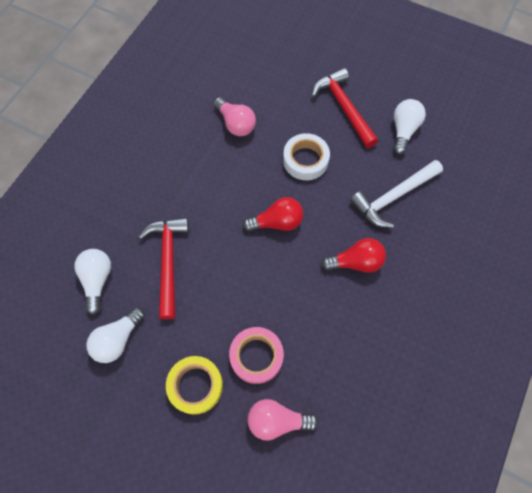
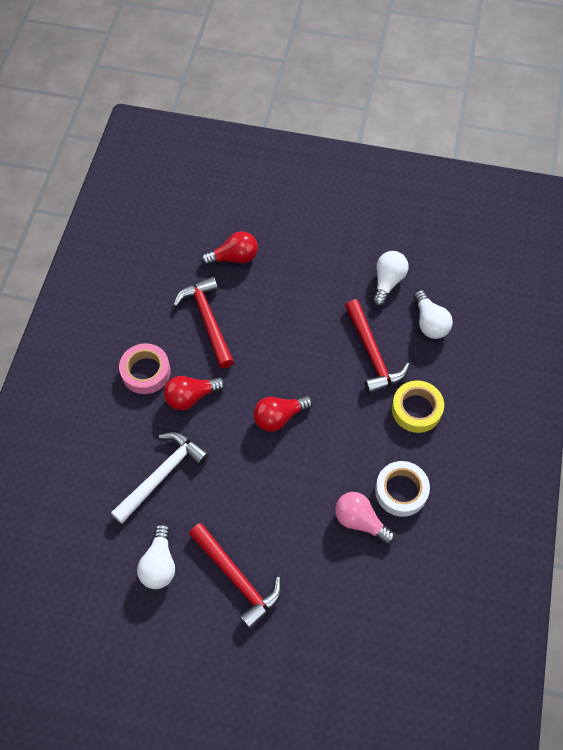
camera: 165 degrees right, 5 degrees down
yellow tape [166,356,223,415] -> yellow tape moved to [392,380,444,433]
pink tape [229,327,284,384] -> pink tape moved to [119,343,171,394]
pink light bulb [248,399,318,441] -> red light bulb [201,231,258,266]
white tape [283,133,330,180] -> white tape moved to [375,461,430,517]
none -> red hammer [173,276,234,368]

